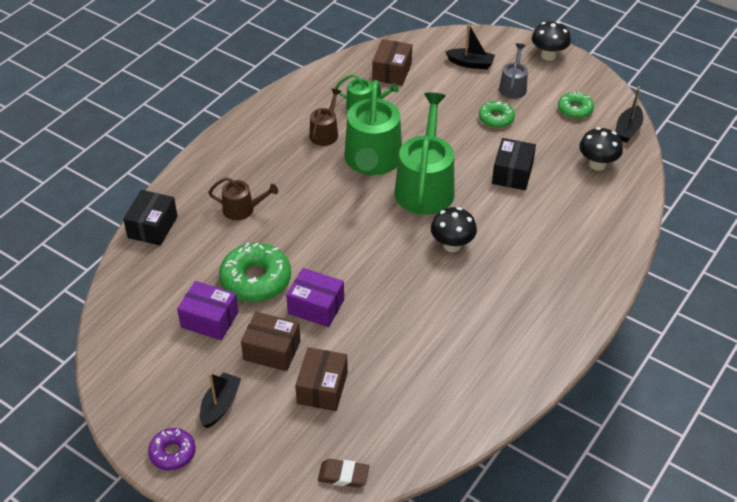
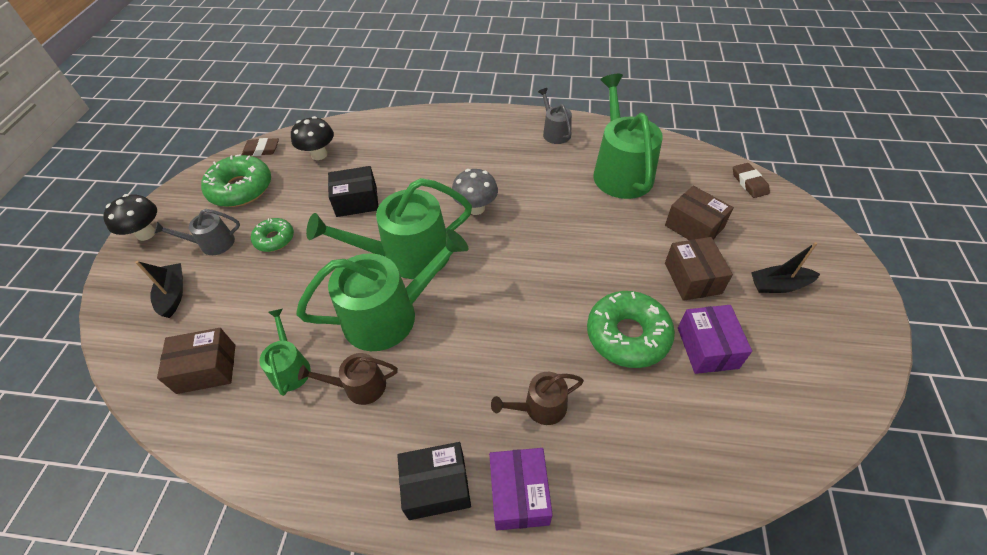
camera: 115 degrees left, 5 degrees up
black box [123,190,178,246] -> black box moved to [397,442,471,520]
purple donut [148,428,196,470] -> none
brown watering can [208,177,278,220] -> brown watering can turned 90 degrees counterclockwise [491,372,584,425]
purple box [286,268,344,327] -> purple box moved to [489,448,553,530]
brown box [295,347,348,411] -> brown box turned 60 degrees clockwise [665,186,734,240]
black mushroom [431,207,477,252] -> grey mushroom [452,169,498,215]
green donut [558,91,594,119] -> green donut [201,154,271,207], size x1.74
black boat [615,86,643,143] -> brown eraser [242,138,279,156]
none -> grey watering can [538,88,572,144]
none -> green watering can [593,74,663,199]

